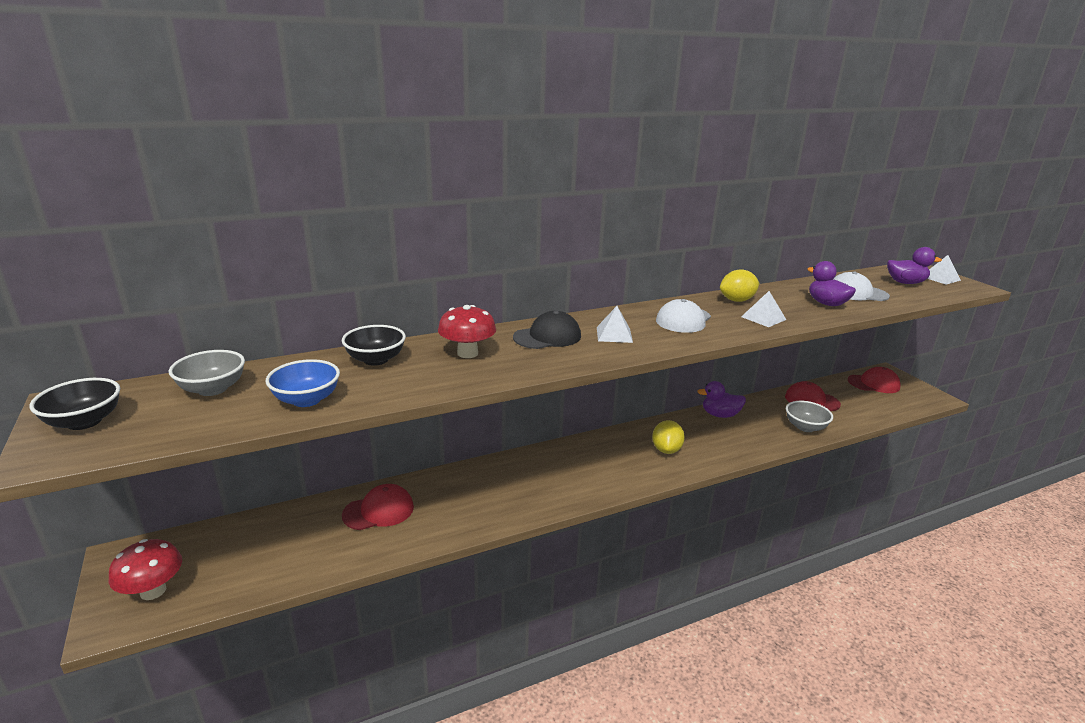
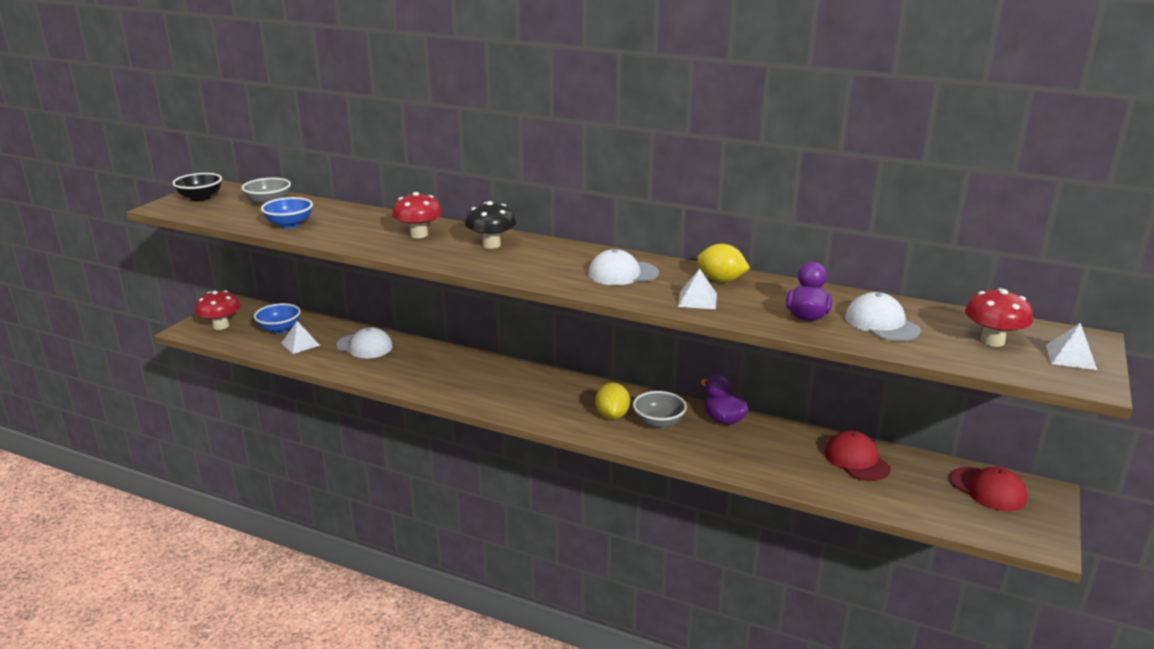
camera: 50 degrees right, 0 degrees up
black bowl [342,325,406,366] -> none
red cap [342,484,414,530] -> white cap [336,327,393,358]
black cap [513,311,581,349] -> black mushroom [465,201,516,249]
white pyramid [597,306,633,343] -> white pyramid moved to [281,321,320,354]
yellow lemon [652,420,685,454] -> yellow lemon turned 60 degrees counterclockwise [595,382,630,419]
grey bowl [786,401,833,432] -> grey bowl moved to [633,391,687,429]
purple duck [887,247,942,284] -> red mushroom [965,288,1033,347]
none -> blue bowl [254,303,301,334]

